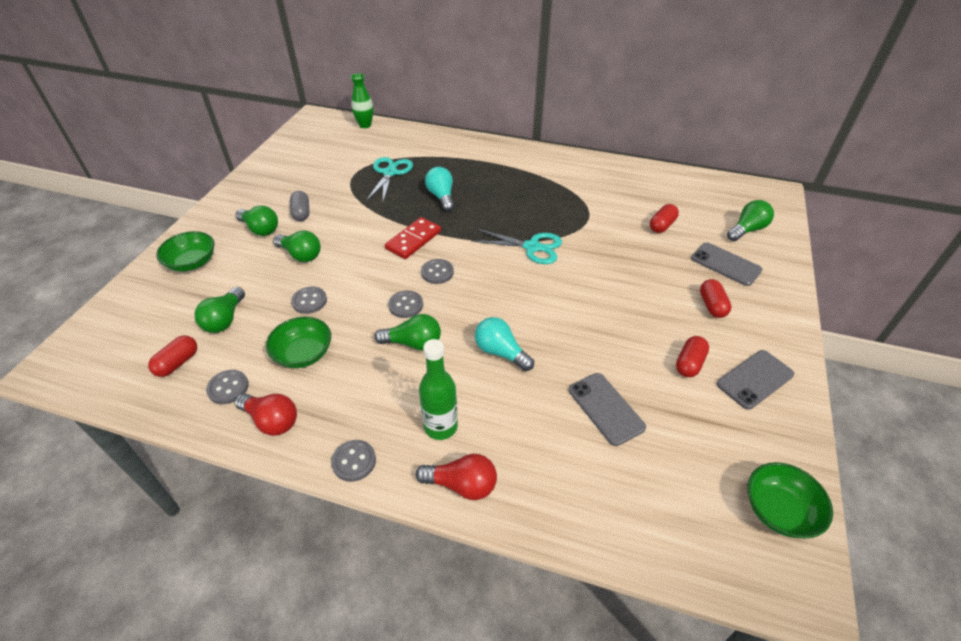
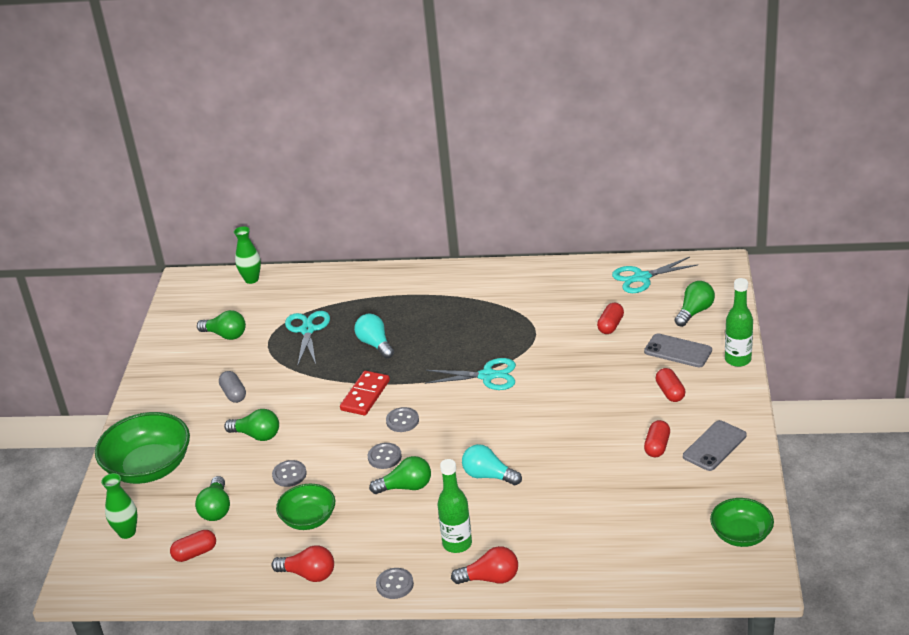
camera: 10 degrees left, 10 degrees down
red capsule [148,335,197,377] -> red capsule turned 45 degrees clockwise [170,530,216,562]
green bowl [156,231,214,272] -> green bowl [95,412,190,484], size x1.67
grey button [206,370,249,404] -> none
green light bulb [236,205,278,236] -> green light bulb moved to [197,310,246,340]
grey phone [569,373,646,446] -> none
none -> green vase [101,473,138,539]
none -> turquoise scissors [612,257,698,293]
none -> green bottle [725,278,753,367]

